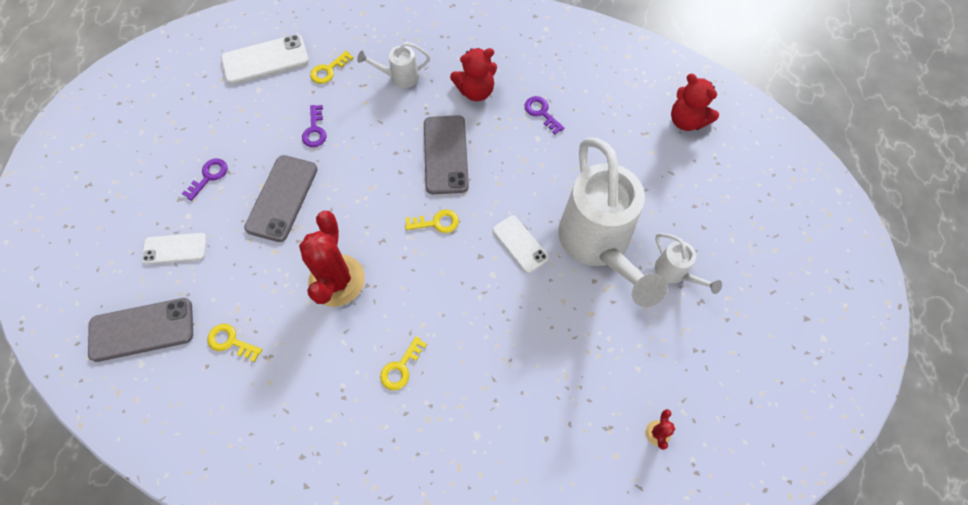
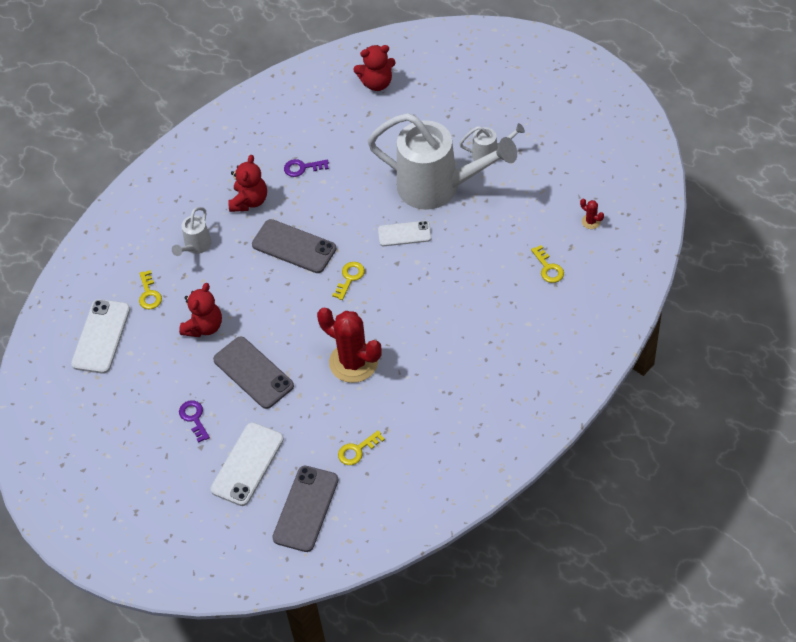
camera: 55 degrees left, 10 degrees down
white phone [142,233,207,265] -> white phone [210,422,284,506], size x1.55
purple key [302,105,326,147] -> red teddy bear [179,283,222,337]
yellow key [380,336,427,390] -> yellow key moved to [531,245,564,283]

